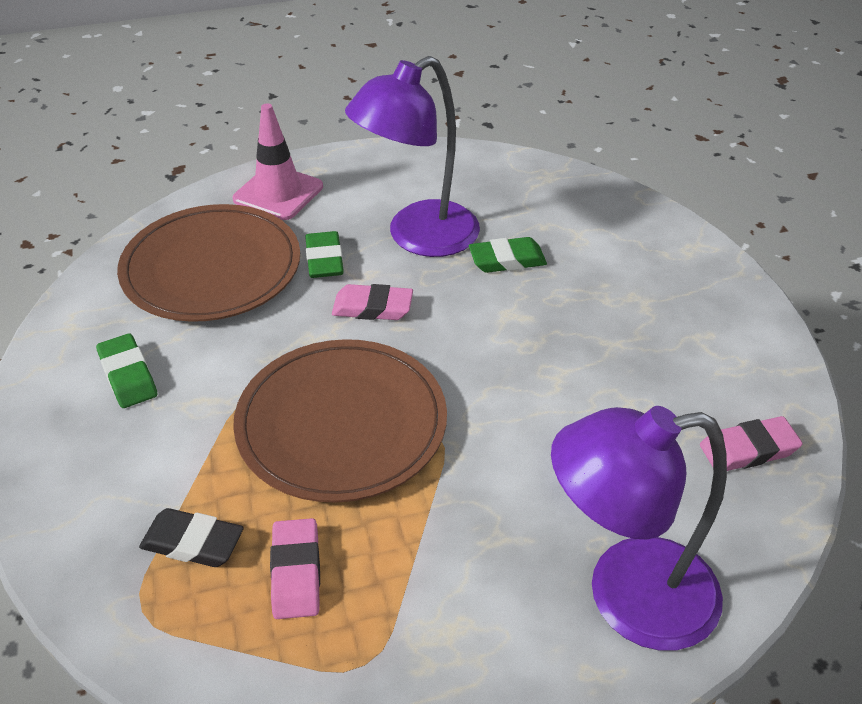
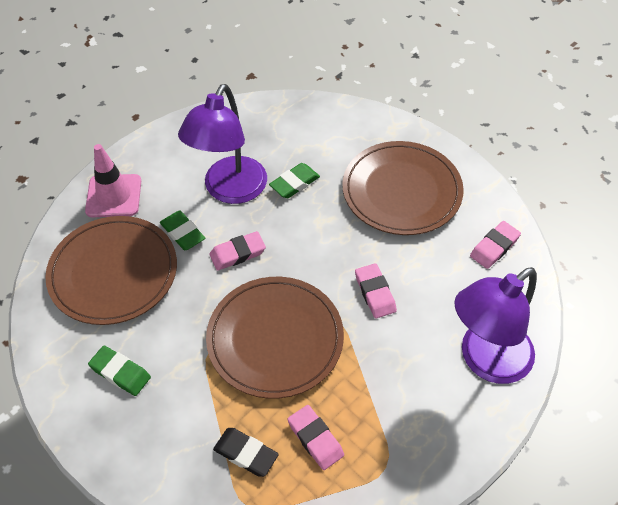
camera: 30 degrees left, 10 degrees up
black eraser [139,508,244,567] -> black eraser turned 45 degrees clockwise [213,428,279,477]
none -> brown plate [342,141,464,235]
none -> pink eraser [355,263,397,319]

